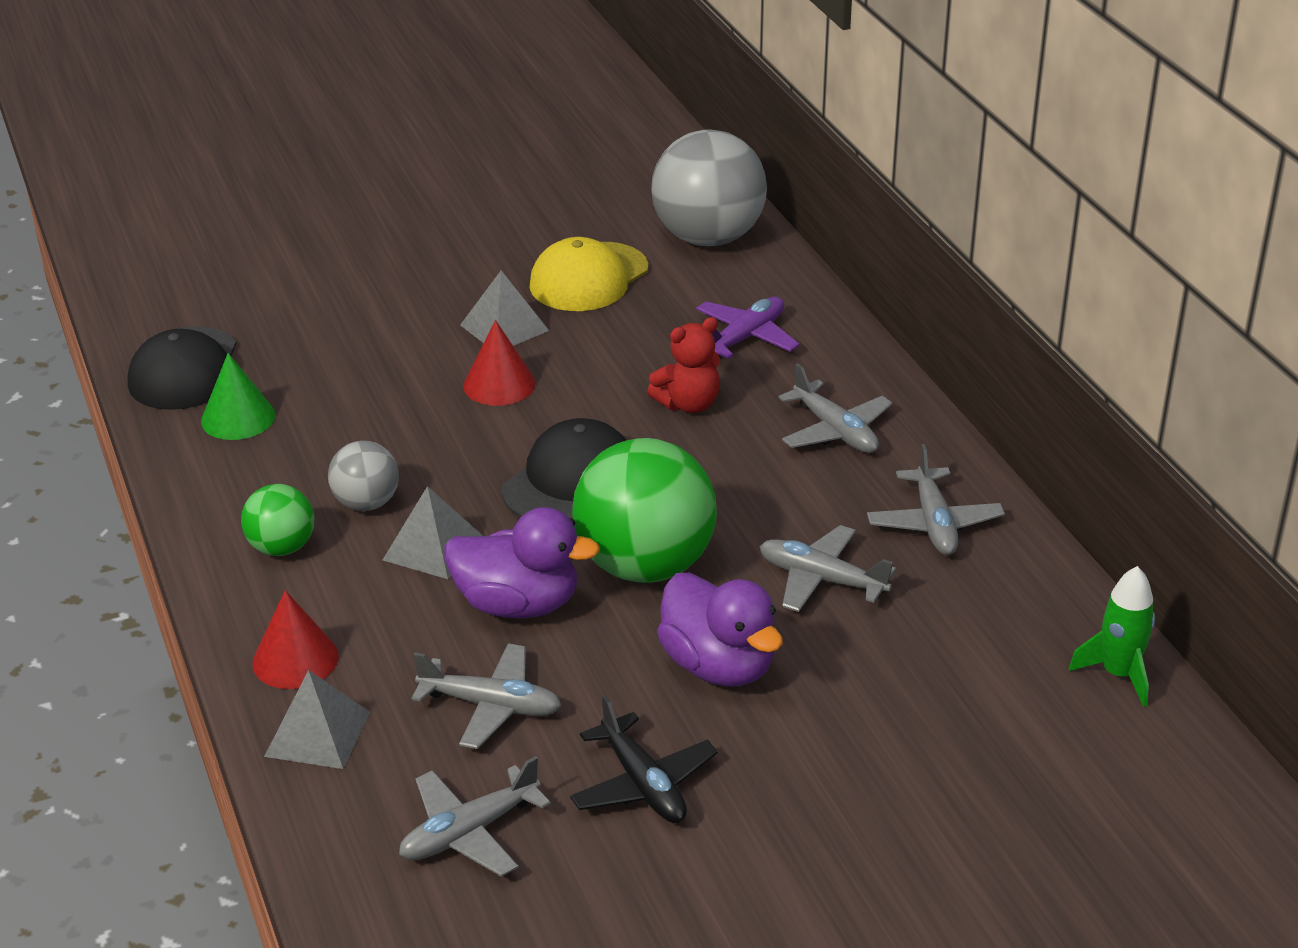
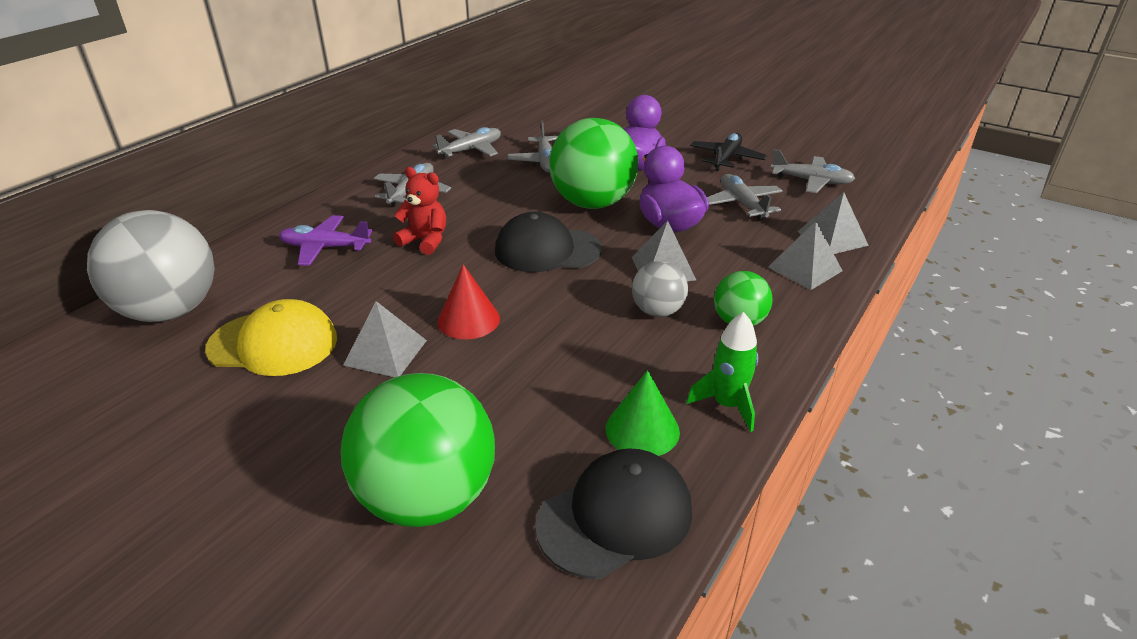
camera: 125 degrees left, 0 degrees up
red cone [253,590,339,689] -> grey pyramid [768,221,843,290]
green rocket [1069,566,1155,707] -> green rocket moved to [686,312,758,432]
none -> green ball [341,373,495,527]

